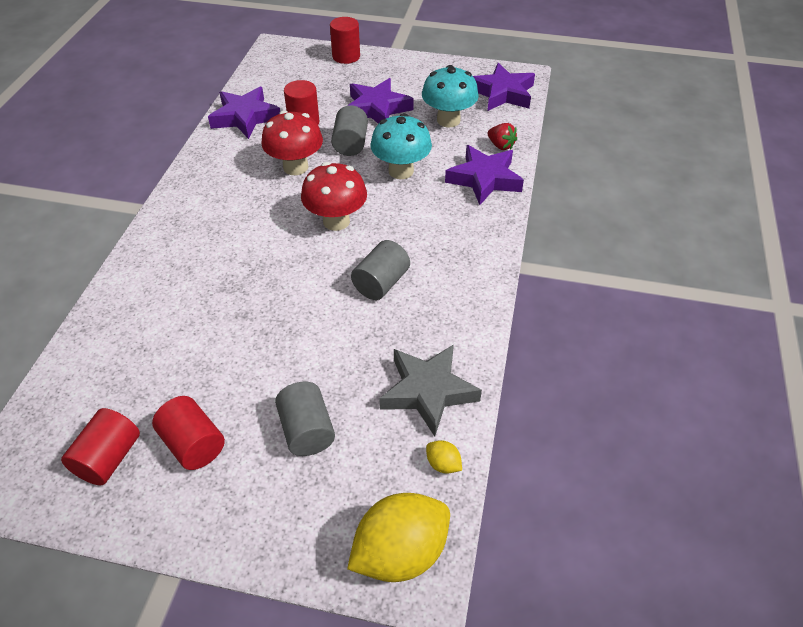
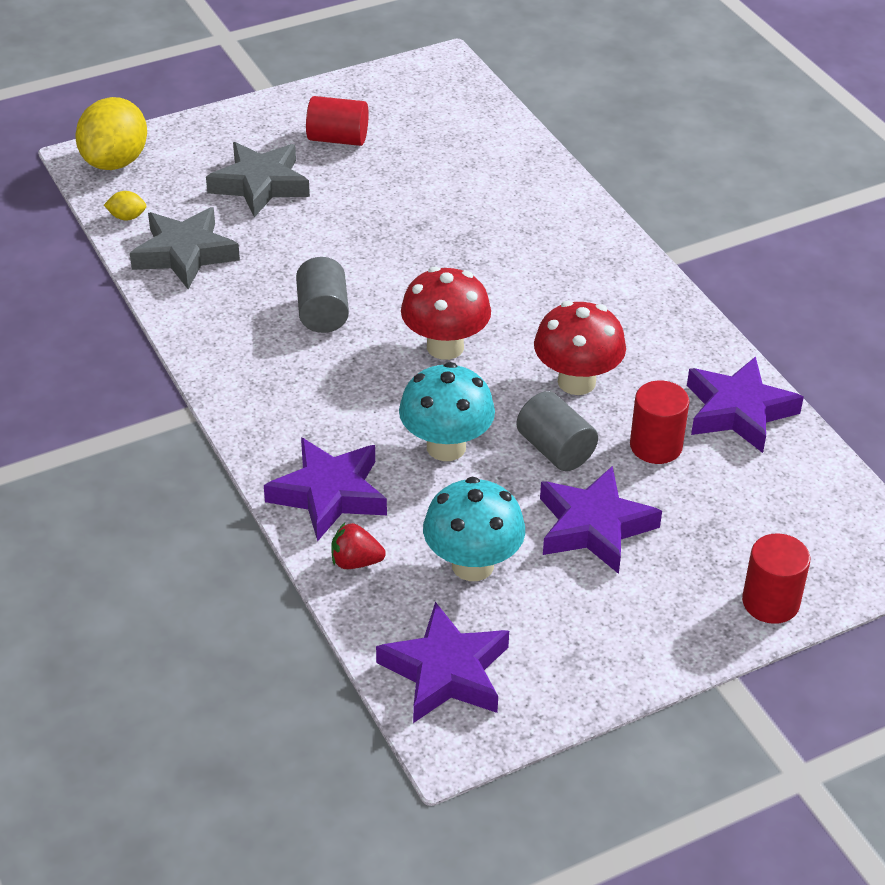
camera: 140 degrees right, 5 degrees down
red cylinder [61,408,140,485] -> none
grey cylinder [275,382,335,456] -> grey star [206,142,310,217]

